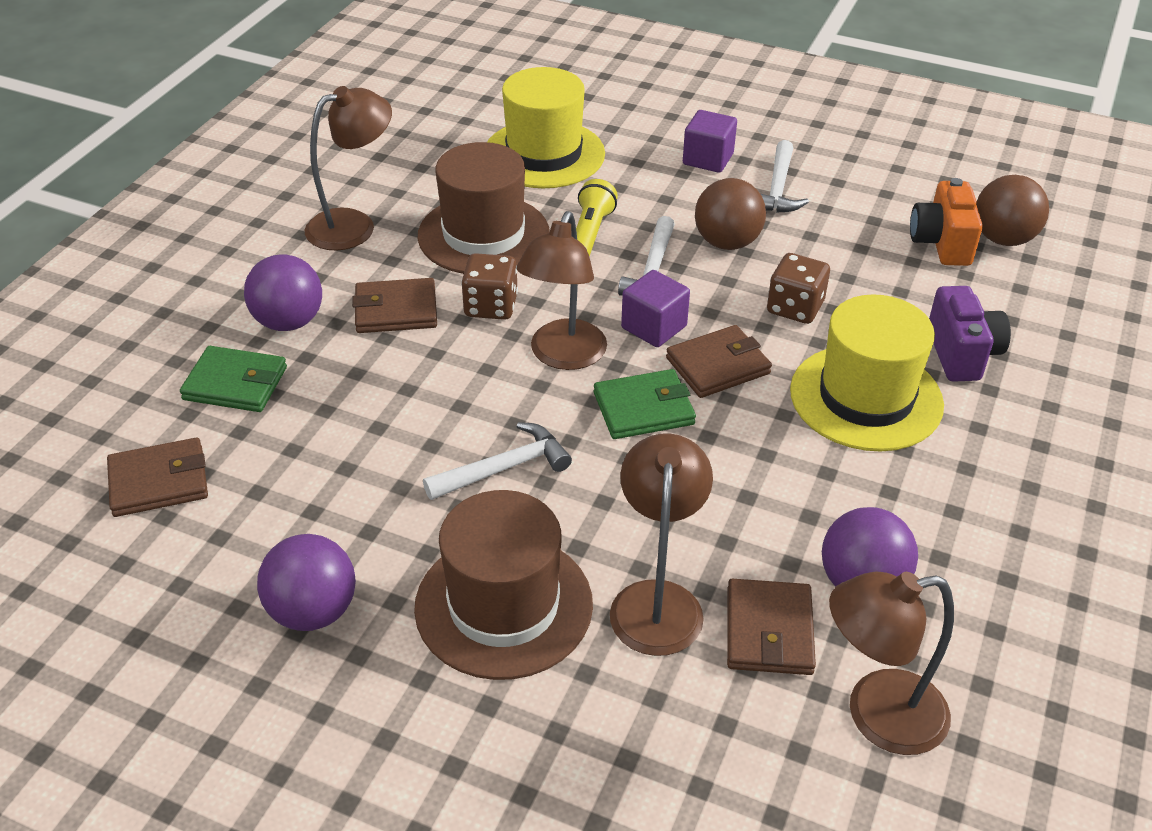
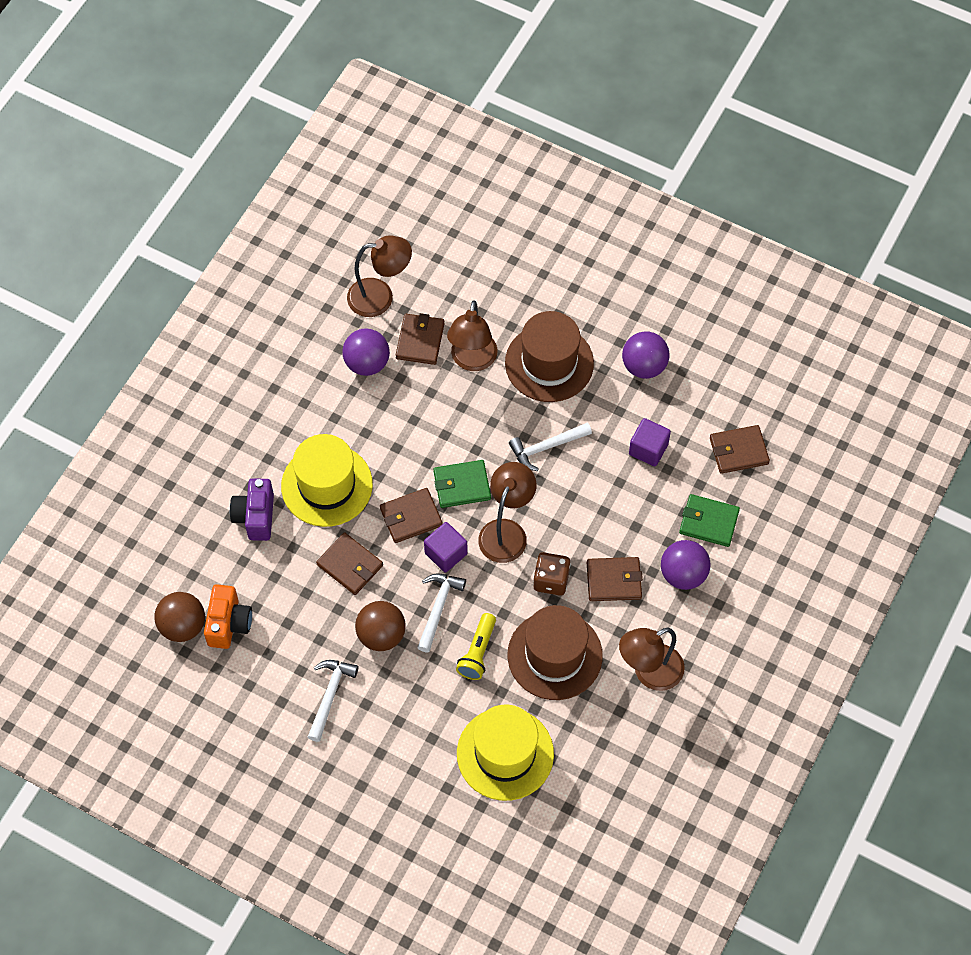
camera: 175 degrees left, 20 degrees up
purple cube [683,110,737,173] -> purple cube moved to [629,418,671,466]
brown dice [767,253,830,324] -> brown wallet [316,532,383,595]

